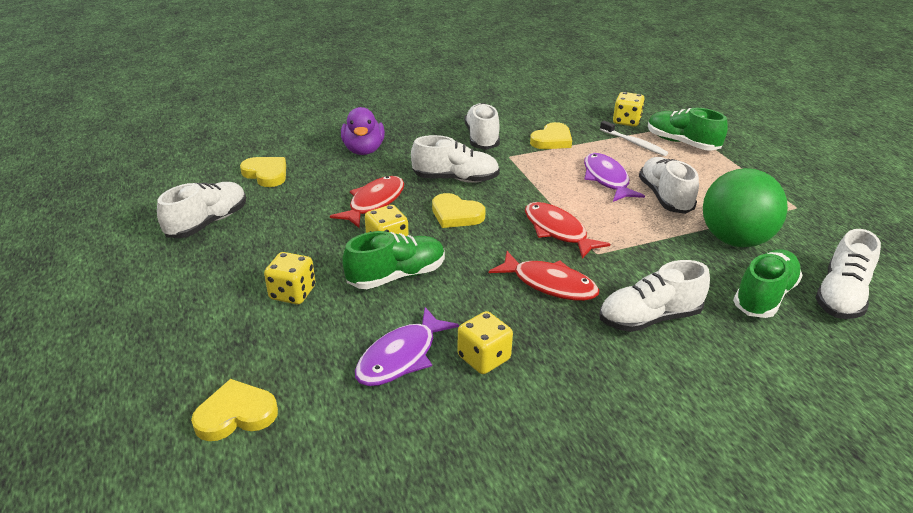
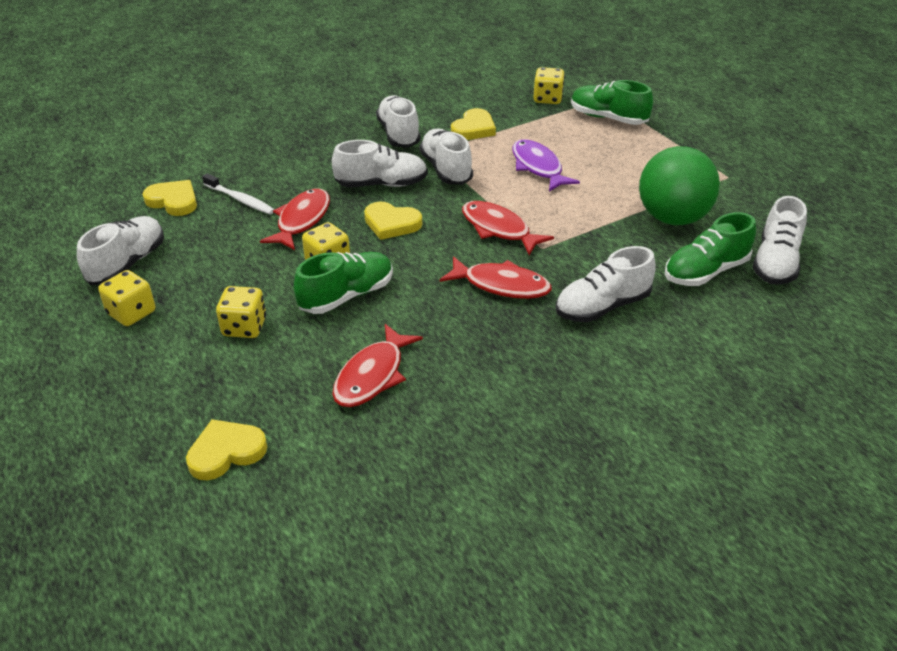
camera: 10 degrees left, 5 degrees up
purple duck [341,107,385,155] -> none
purple fish [355,307,459,386] -> red fish [332,324,423,407]
yellow dice [457,311,513,374] -> yellow dice moved to [98,270,155,326]
white toothbrush [600,121,668,156] -> white toothbrush moved to [202,173,275,214]
white shoe [639,157,699,214] -> white shoe moved to [419,129,473,185]
green shoe [733,249,803,318] -> green shoe turned 150 degrees counterclockwise [665,212,756,286]

